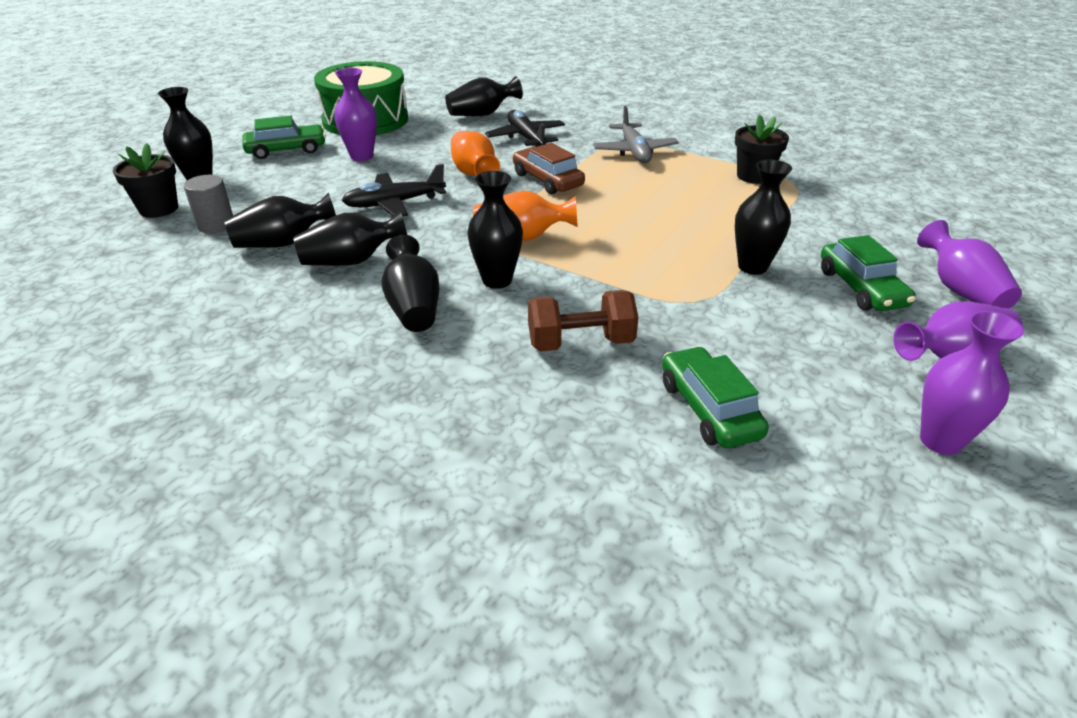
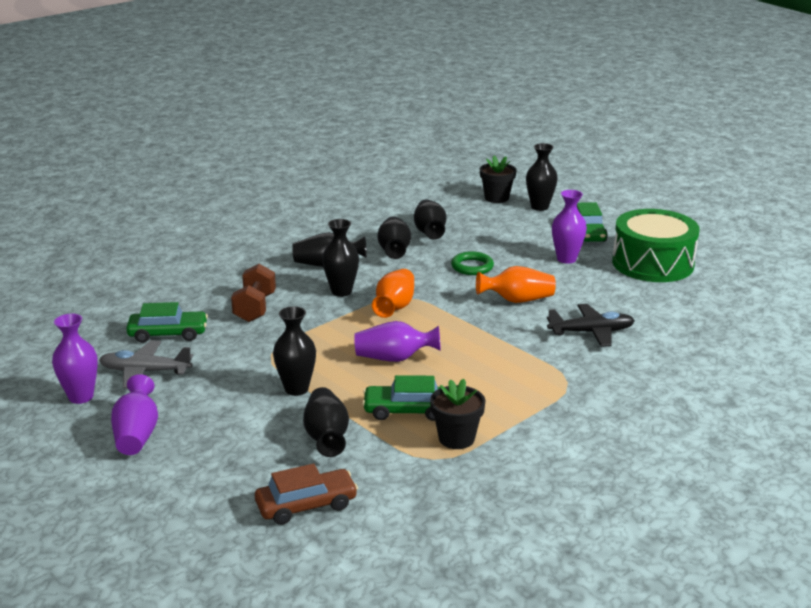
camera: 105 degrees right, 10 degrees down
grey cylinder [184,175,233,233] -> none
black plane [342,164,446,216] -> green ring [451,251,494,275]
black vase [445,76,523,116] -> black vase moved to [303,387,349,457]
brown car [513,143,585,194] -> brown car moved to [255,464,358,525]
grey plane [593,106,679,163] -> grey plane moved to [99,340,193,388]
green car [821,235,916,311] -> green car moved to [362,375,441,421]
purple vase [917,220,1022,309] -> purple vase moved to [354,321,441,362]

